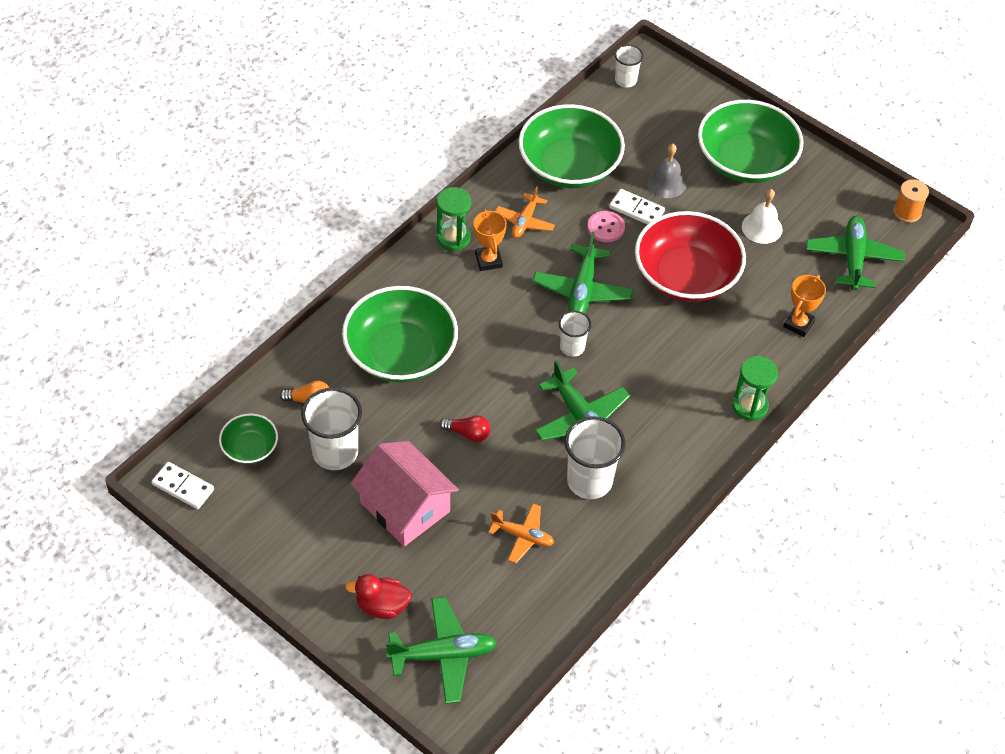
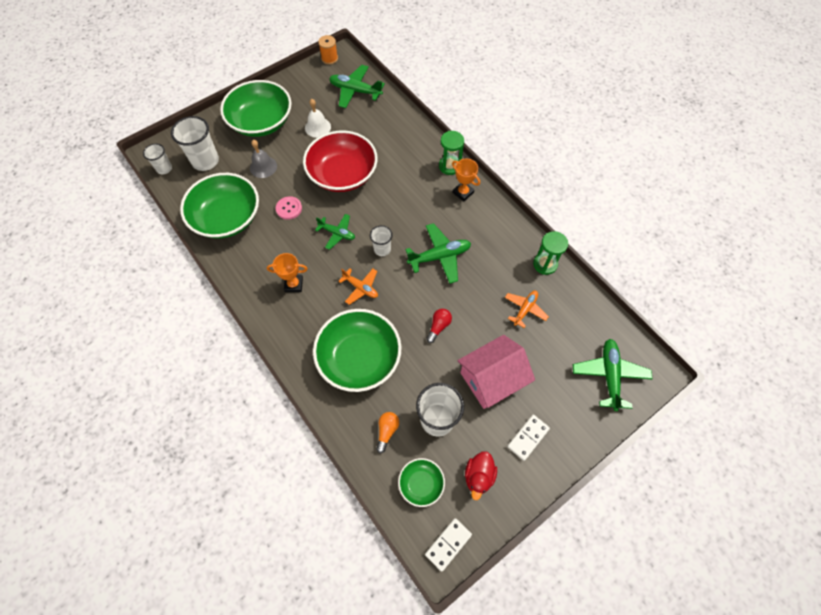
camera: 75 degrees left, 10 degrees up
red duck [345,574,412,619] -> red duck moved to [465,452,497,500]
green hourglass [437,187,471,251] -> green hourglass moved to [533,231,568,275]
orange plane [495,187,555,238] -> orange plane moved to [338,268,378,305]
green plane [533,231,633,313] -> green plane [315,214,355,250], size x0.64
white cup [565,416,625,499] -> white cup moved to [171,116,219,171]
white domino [609,189,665,225] -> white domino moved to [507,415,550,461]
orange trophy [783,275,826,337] -> orange trophy moved to [452,159,480,201]

